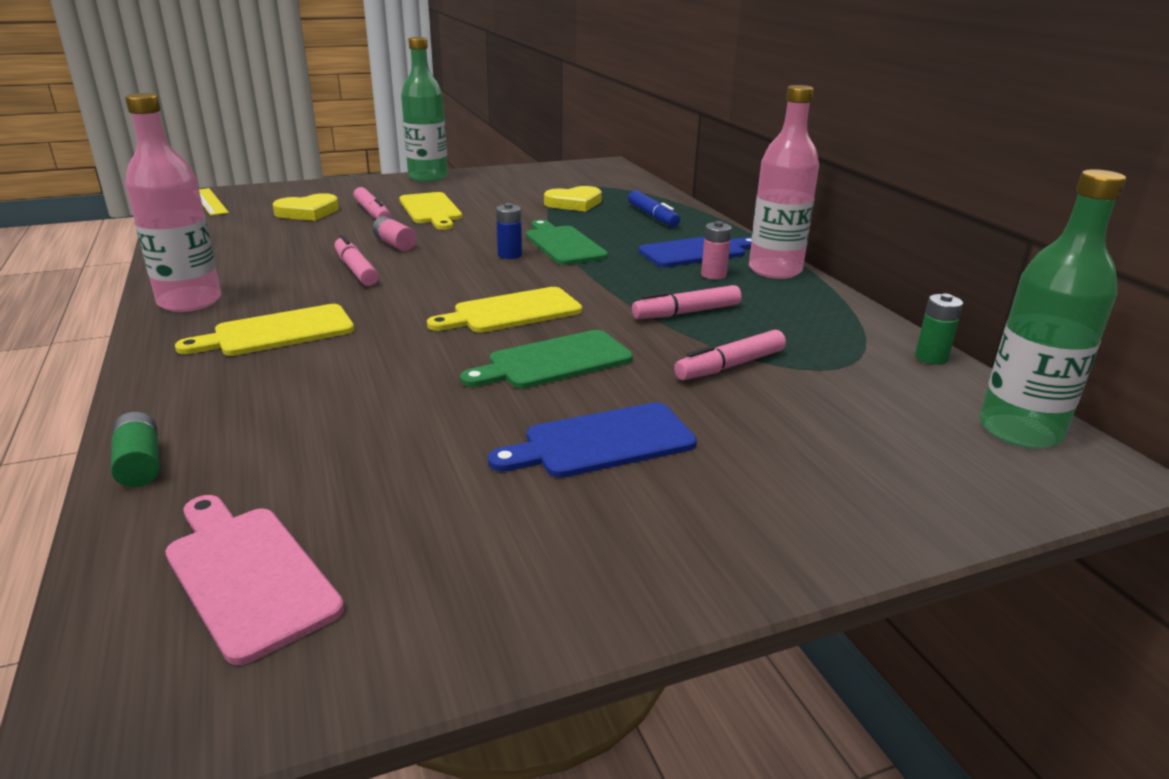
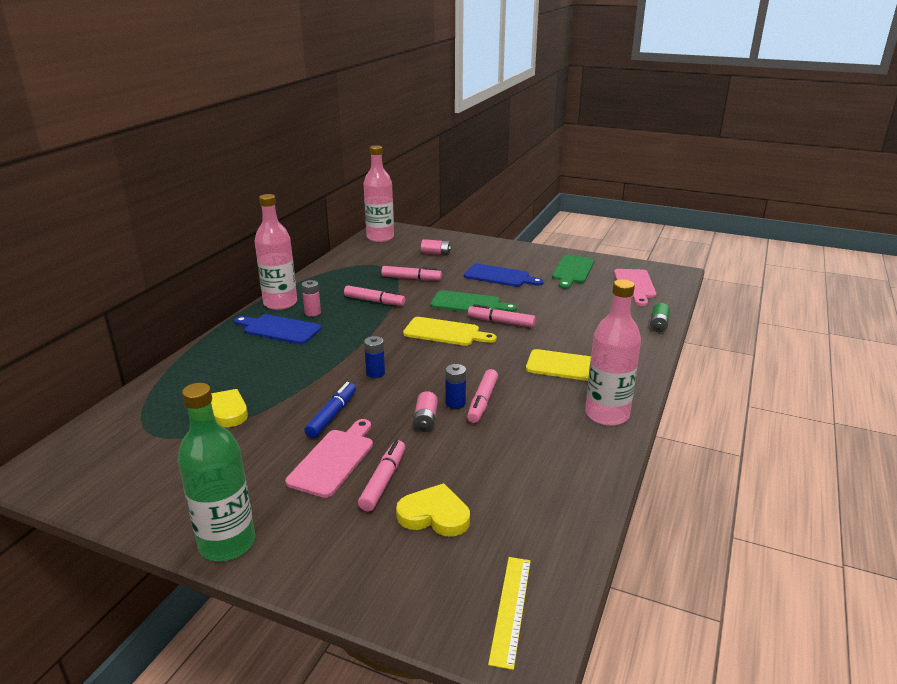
camera: 135 degrees left, 0 degrees up
yellow cutting board [399,192,462,230] -> pink cutting board [285,419,373,498]
green cutting board [526,220,608,265] -> green cutting board moved to [552,255,594,289]
blue marker [628,190,680,227] -> blue marker moved to [304,382,356,438]
green battery [915,294,963,365] -> none
green bottle [979,169,1126,449] -> pink bottle [363,145,394,242]
none -> pink battery [421,239,451,255]
none -> blue battery [446,364,466,409]
none -> pink marker [468,304,536,327]

